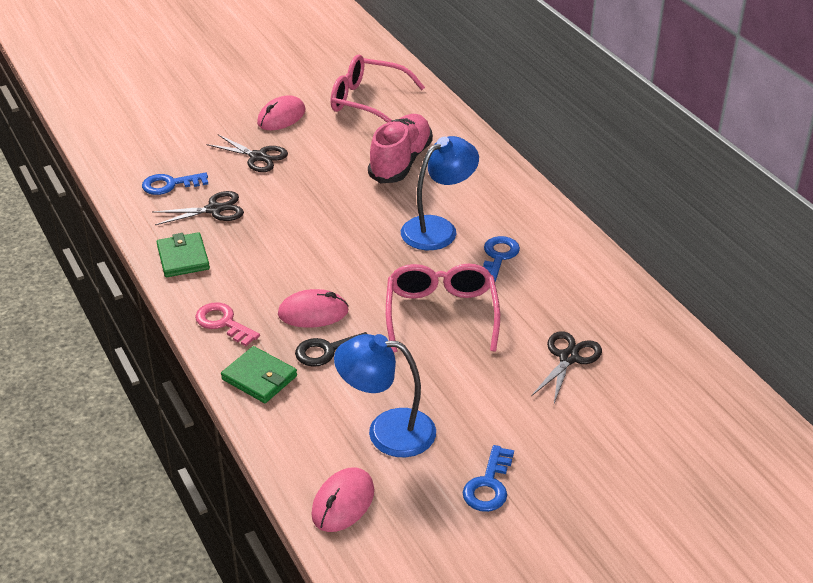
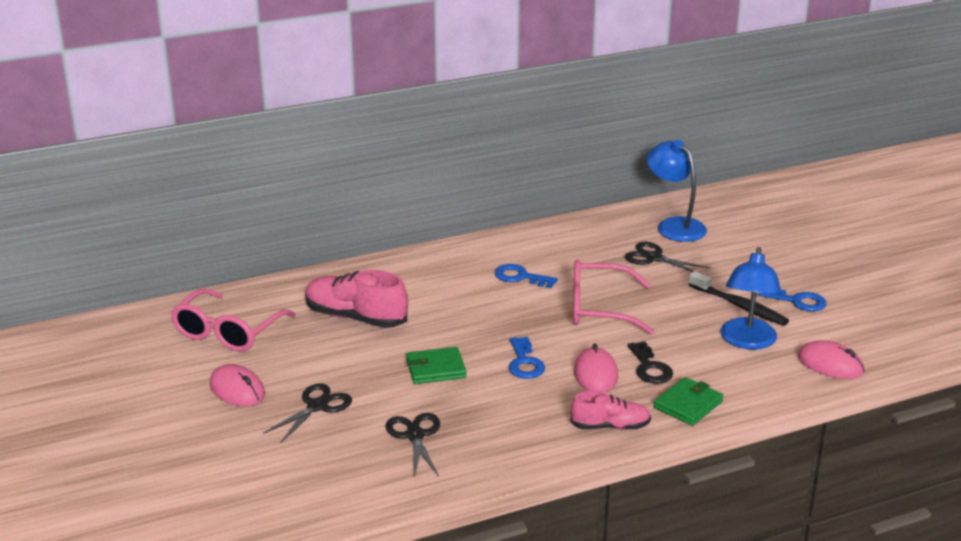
camera: 85 degrees left, 10 degrees down
blue key [142,172,208,195] -> blue key moved to [509,337,545,379]
green wallet [157,232,210,277] -> green wallet moved to [406,347,467,384]
pink key [195,302,260,346] -> pink shoe [570,391,651,430]
blue lamp [401,136,479,250] -> blue lamp moved to [646,140,707,242]
none -> black toothbrush [689,271,789,326]

